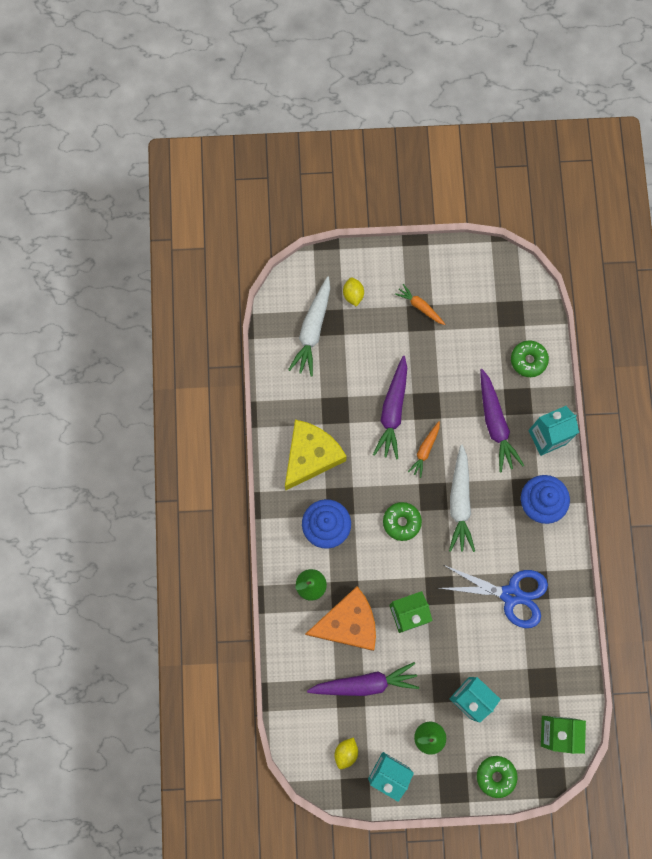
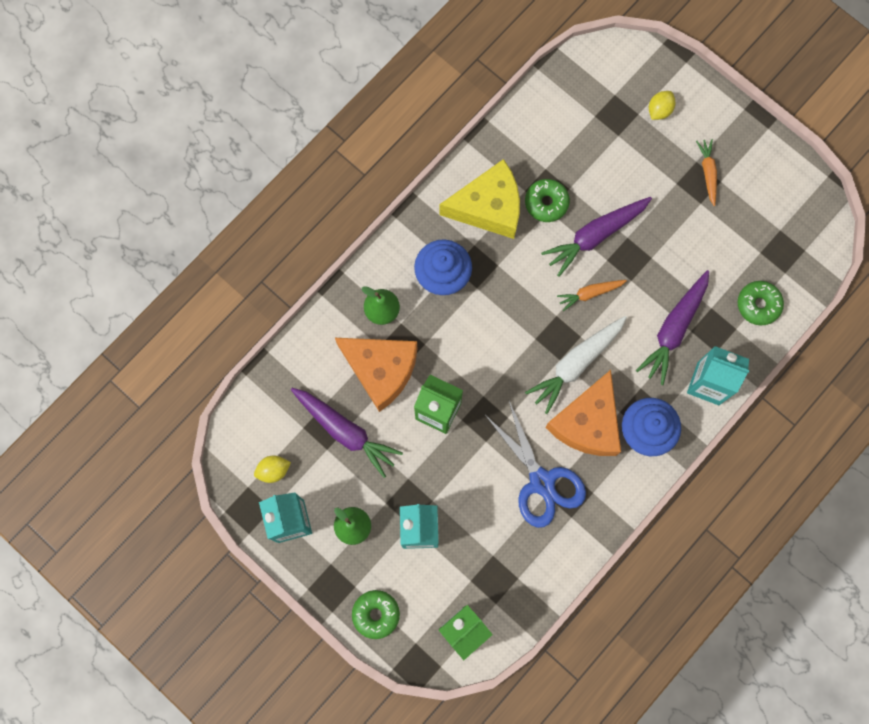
camera: 45 degrees right, 0 degrees up
white carrot [288,277,330,376] -> none
green donut [383,502,422,541] -> green donut moved to [525,179,570,222]
none -> orange cheese [545,370,621,456]

